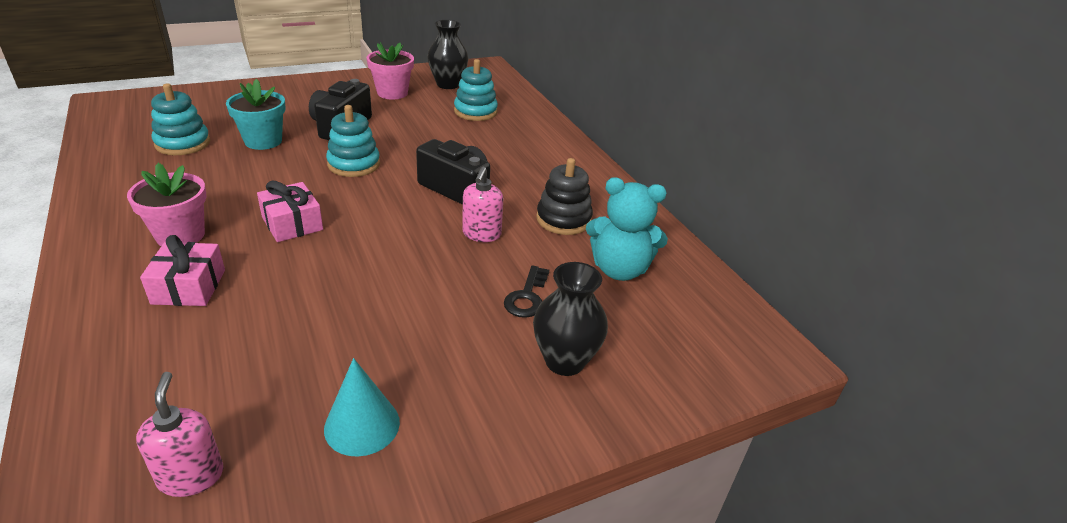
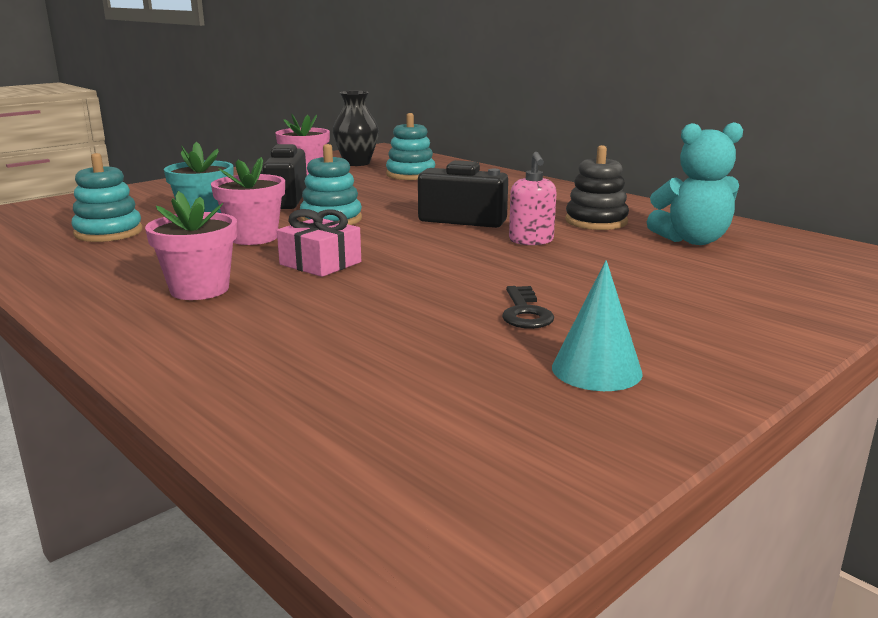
camera: 15 degrees left, 15 degrees down
pink soap dispenser [136,372,223,497] -> none
pink gift [140,235,225,306] -> none
black key [504,265,549,318] -> black key moved to [502,286,554,329]
black vase [533,262,608,376] -> none
none -> pink flower pot [211,157,285,245]

